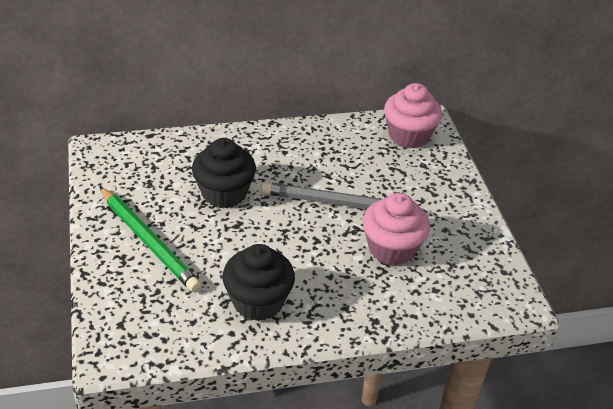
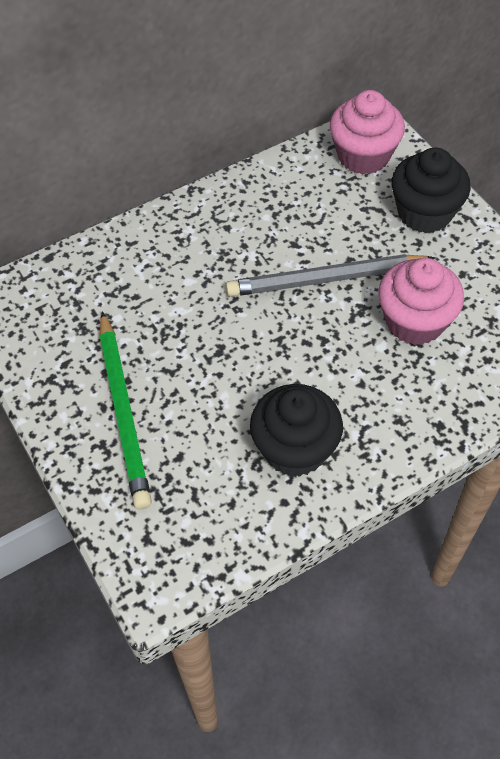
camera: 15 degrees left, 15 degrees up
green pencil [100,187,202,292] -> green pencil turned 45 degrees clockwise [100,311,152,509]
black cupcake [192,138,256,208] -> black cupcake moved to [391,148,471,233]

